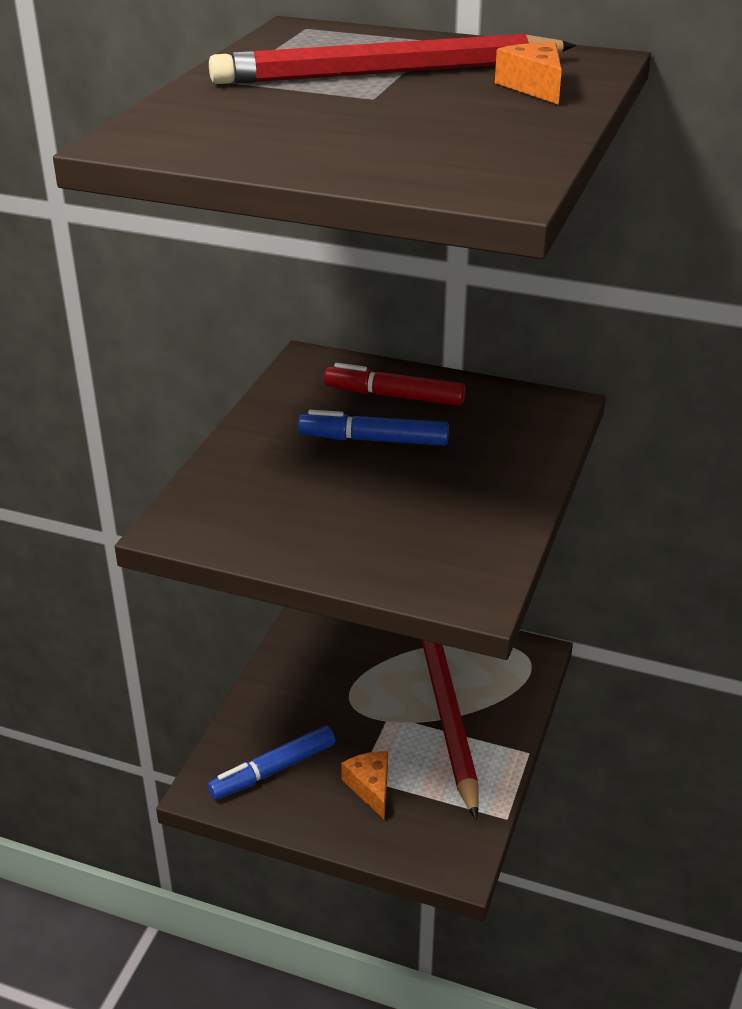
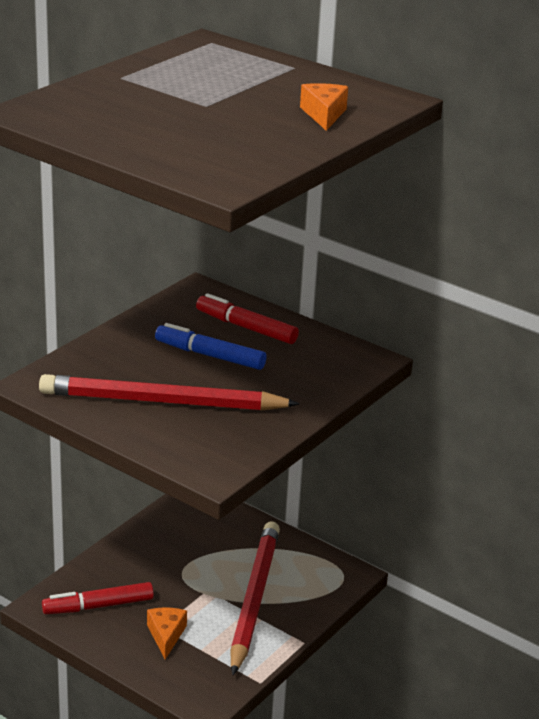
camera: 15 degrees right, 5 degrees down
blue marker [208,725,335,800] -> red marker [42,582,154,614]
red pencil [209,34,576,84] -> red pencil moved to [39,374,300,411]

